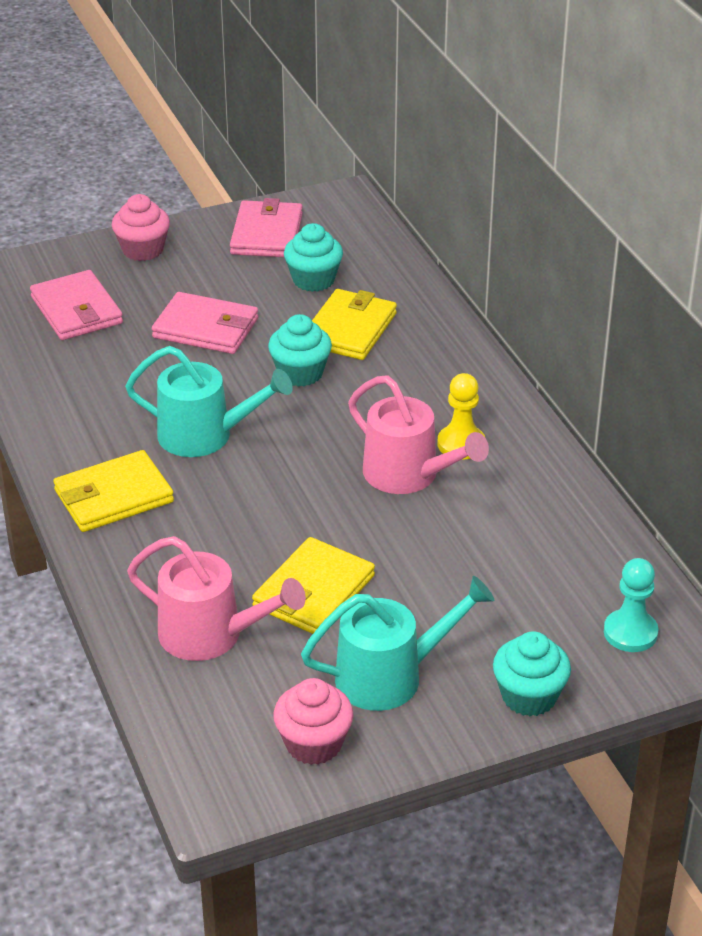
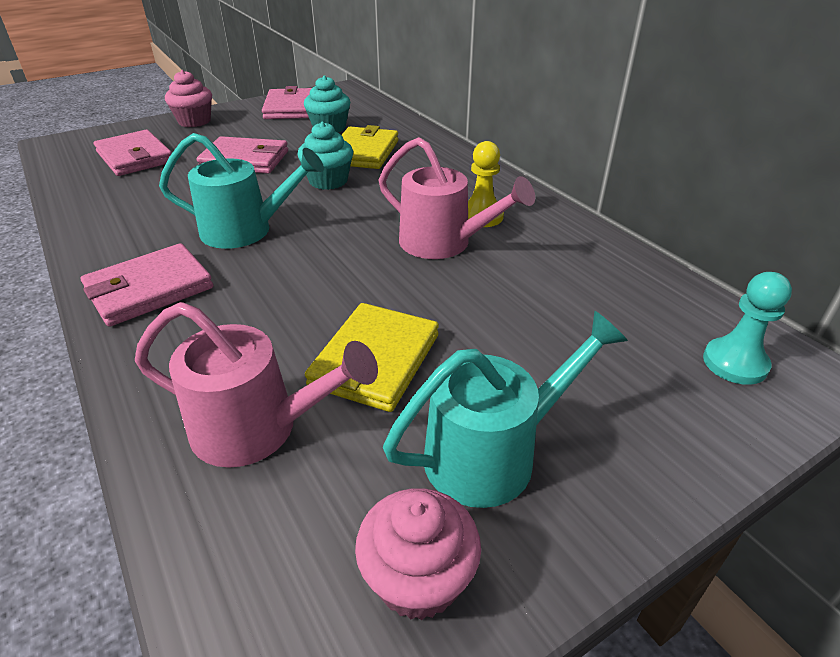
camera: 10 degrees left, 0 degrees up
yellow wallet [53,450,174,532] -> pink wallet [81,243,213,327]
turquoise cupcake [493,631,571,716] -> none

